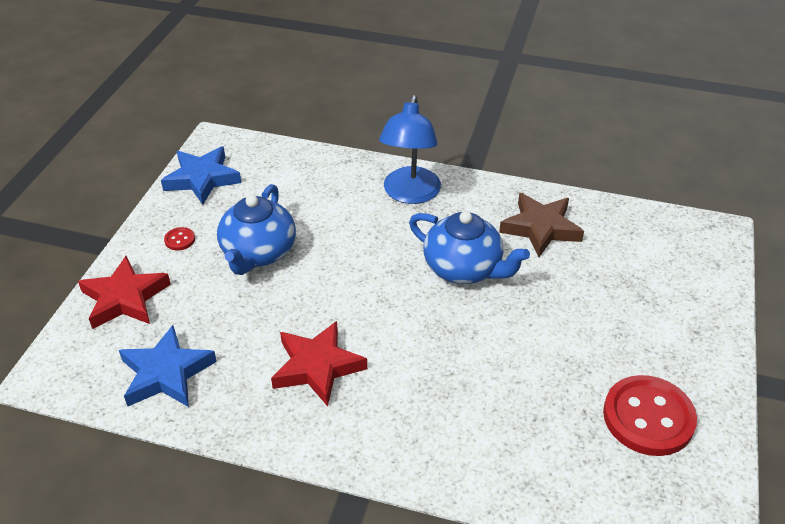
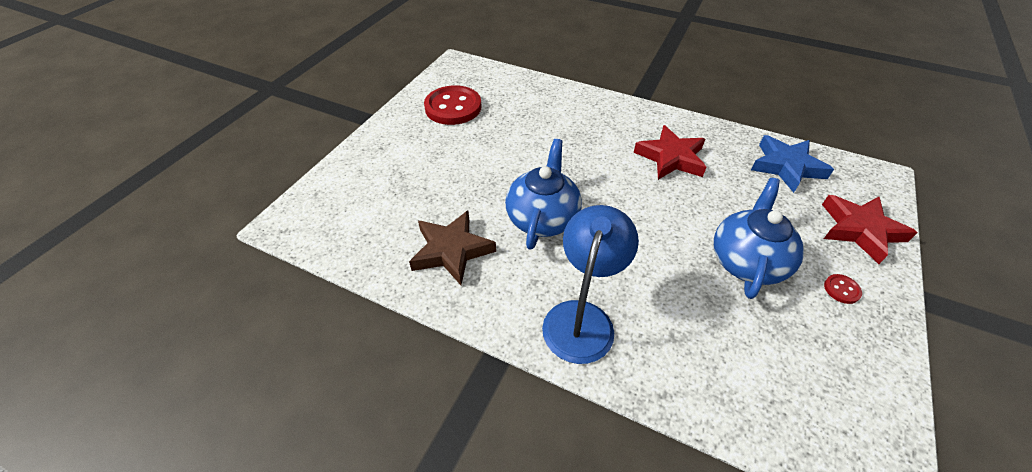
camera: 170 degrees left, 5 degrees up
blue star [161,147,241,205] -> none
blue teapot [409,211,530,284] -> blue teapot turned 60 degrees clockwise [505,139,582,250]

